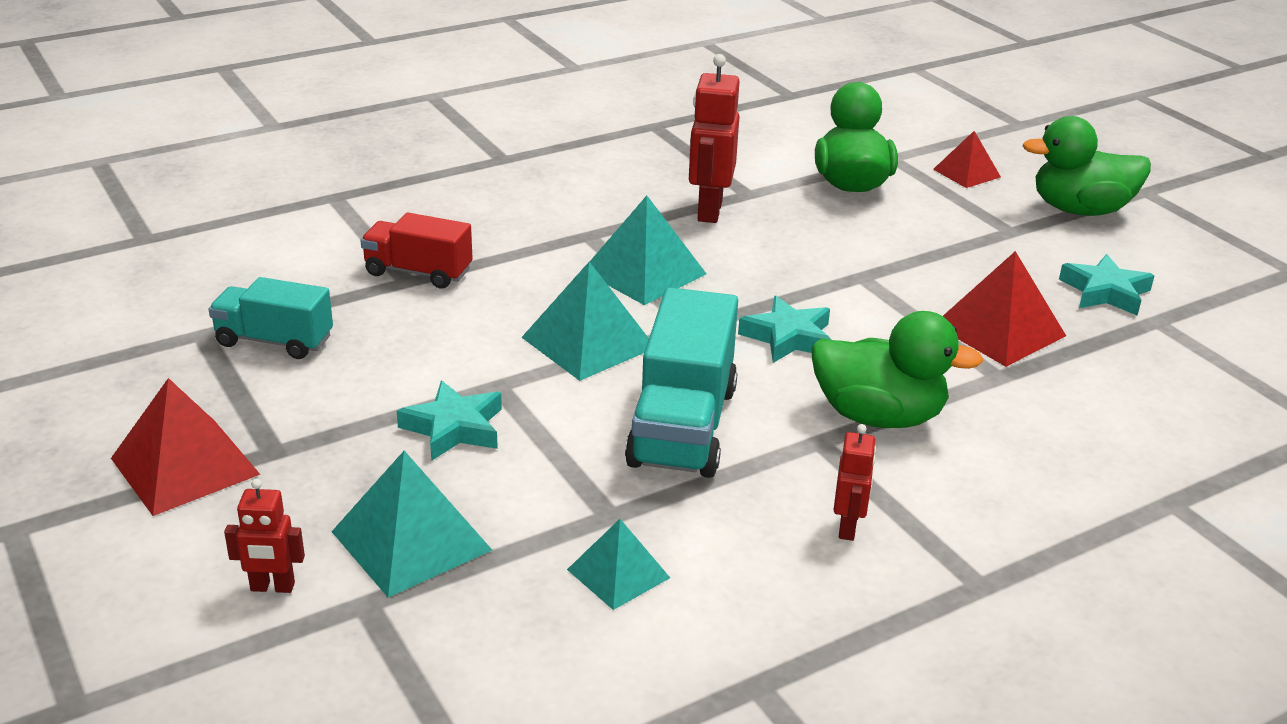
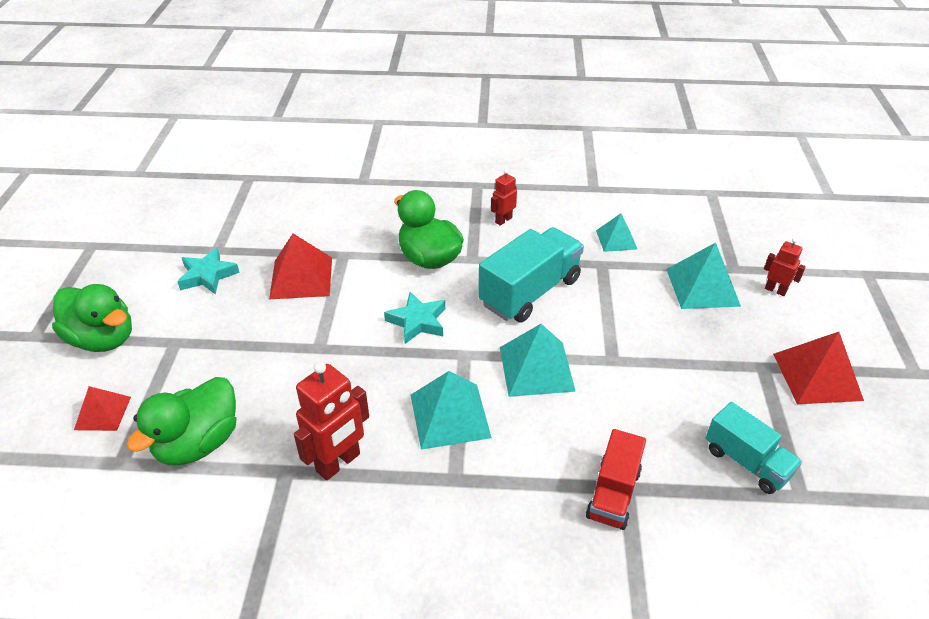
camera: 145 degrees left, 10 degrees up
red truck [360,213,473,288] -> red truck turned 60 degrees clockwise [586,429,646,530]
turquoise star [397,381,502,461] -> none

